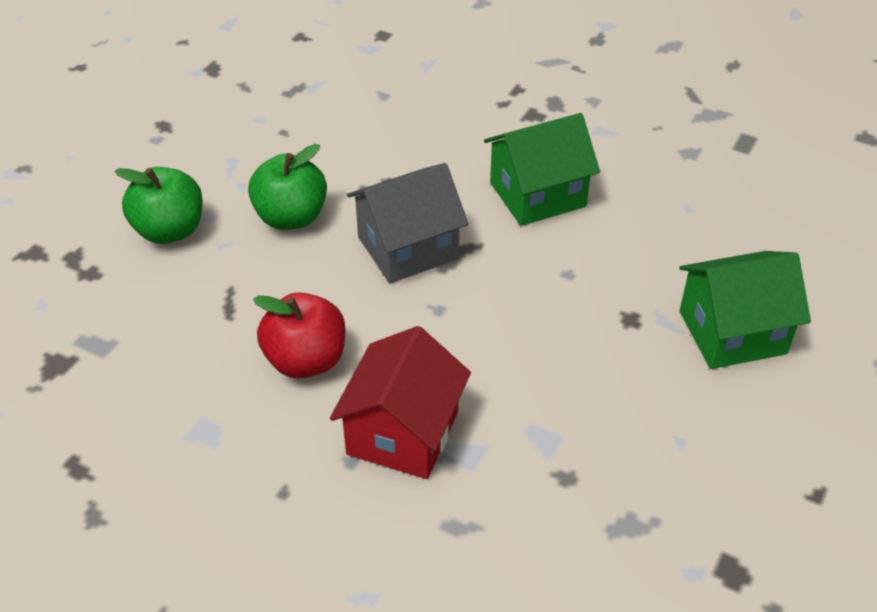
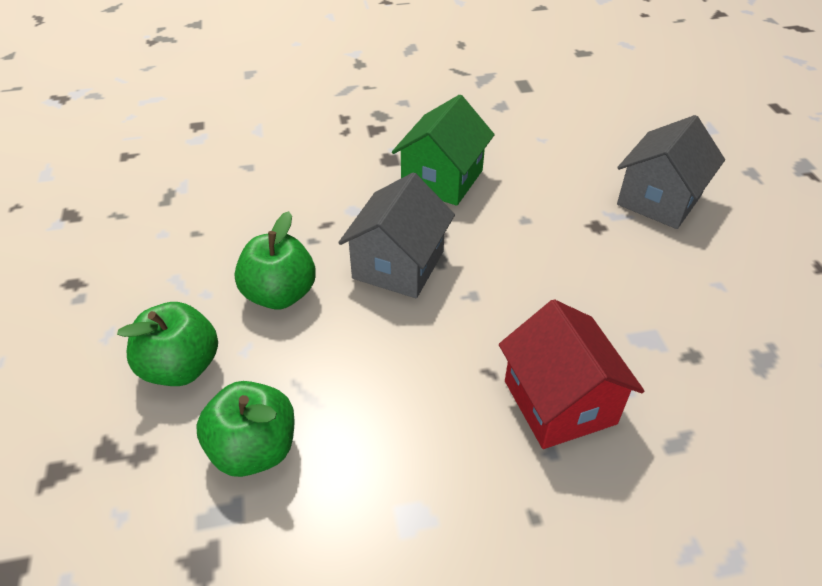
camera: 40 degrees left, 0 degrees up
red apple [253,292,345,378] -> none
green house [679,251,811,369] -> grey house [617,115,725,229]
none -> green apple [197,381,295,477]

